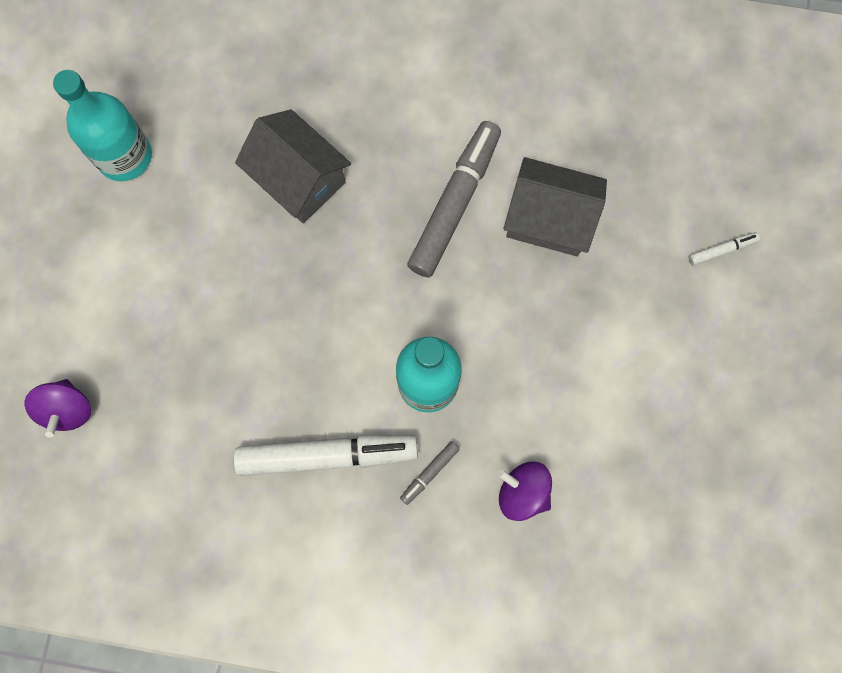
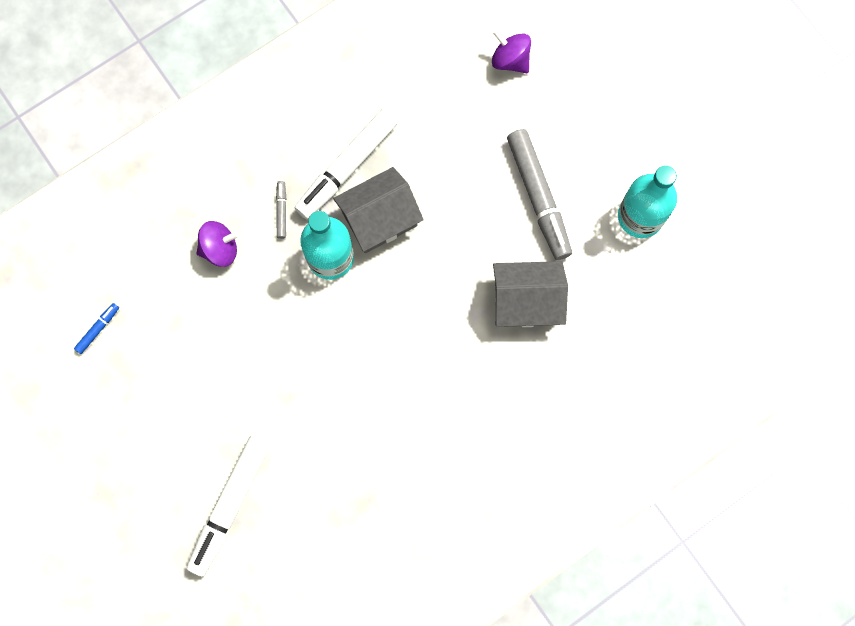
camera: 135 degrees right, 0 degrees up
grey marker [407,121,501,277] -> grey marker moved to [507,129,572,260]
grey house [503,157,607,257] -> grey house moved to [333,167,424,253]
white marker [689,232,760,266] -> white marker [187,436,270,577], size x2.34
none -> blue marker [74,303,119,354]

